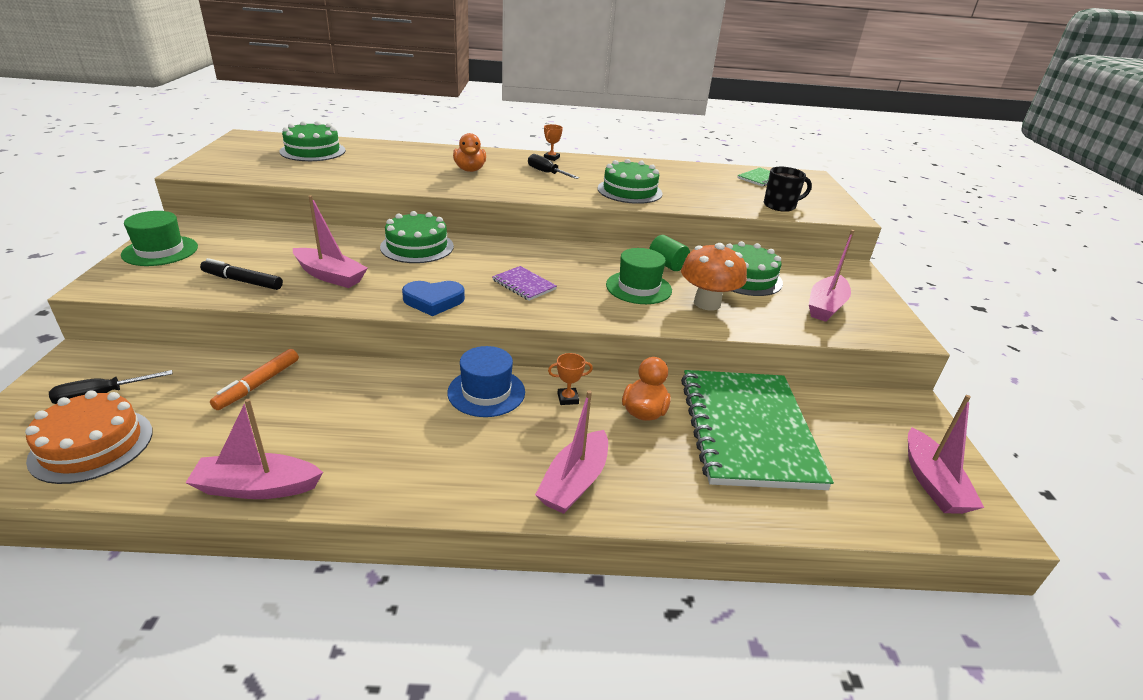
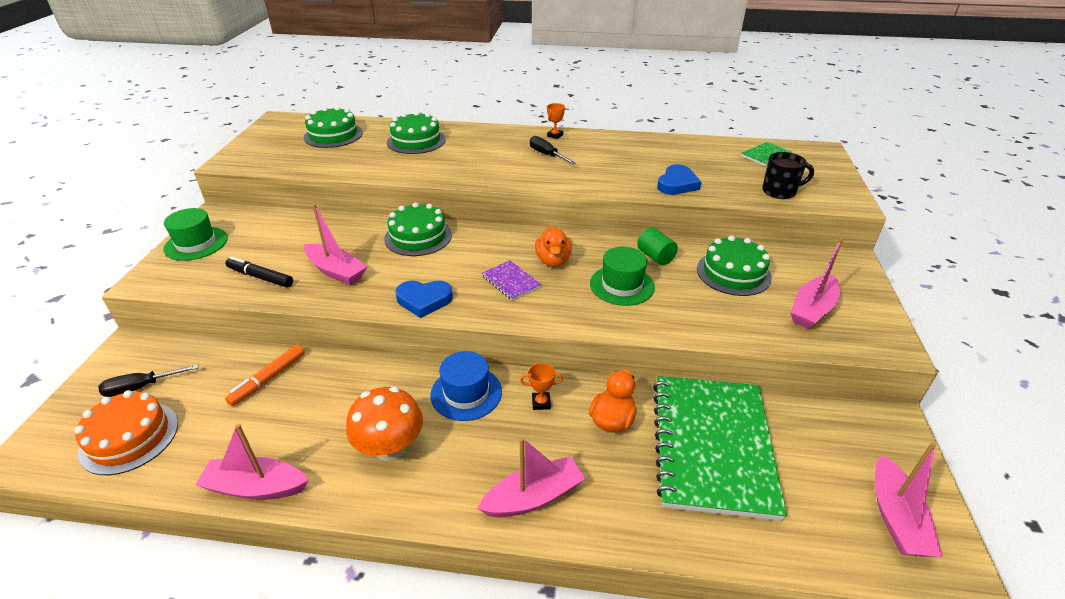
camera: 10 degrees right, 5 degrees up
orange duck [453,133,486,172] -> orange duck moved to [535,226,572,267]
pink boat [535,390,608,514] -> pink boat turned 150 degrees counterclockwise [477,437,585,517]
green cake [597,159,662,204] -> green cake moved to [387,111,446,154]
orange mushroom [681,243,747,311] -> orange mushroom moved to [346,386,423,461]
none -> blue heart [657,164,701,195]

